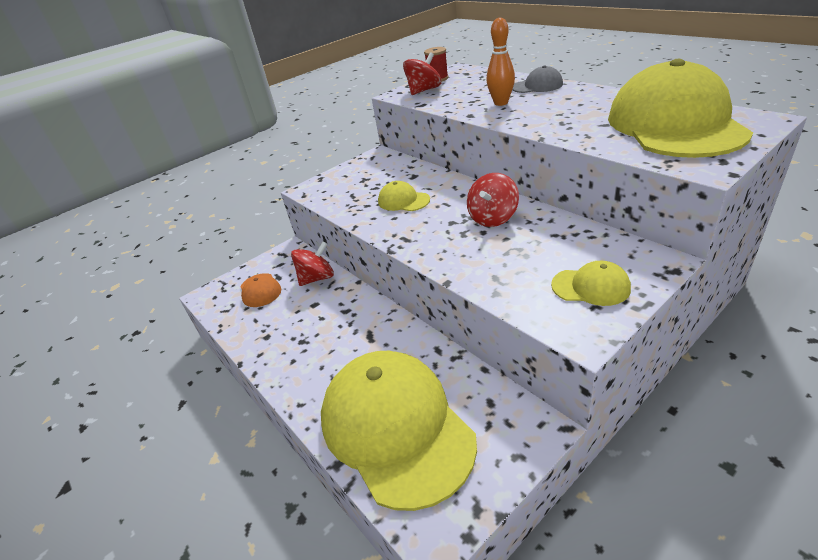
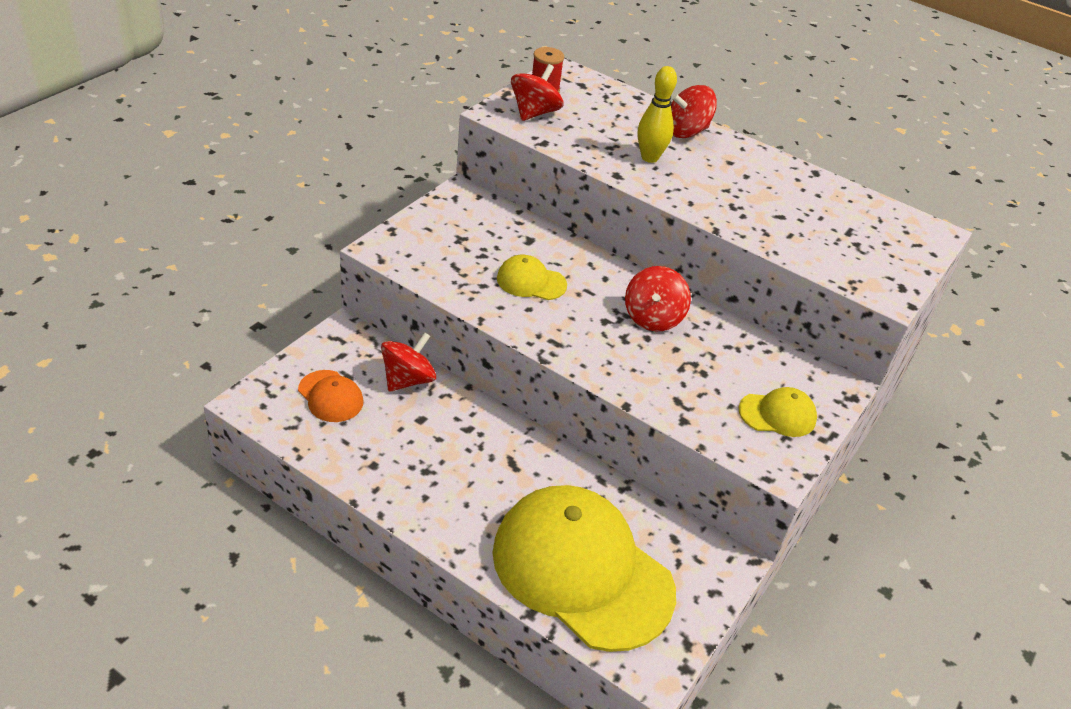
camera: 25 degrees left, 5 degrees up
orange bowling pin [486,17,515,106] -> yellow bowling pin [638,66,677,163]
grey cap [512,65,563,93] -> red spinning top [671,85,717,138]
yellow cap [608,59,753,158] -> none

